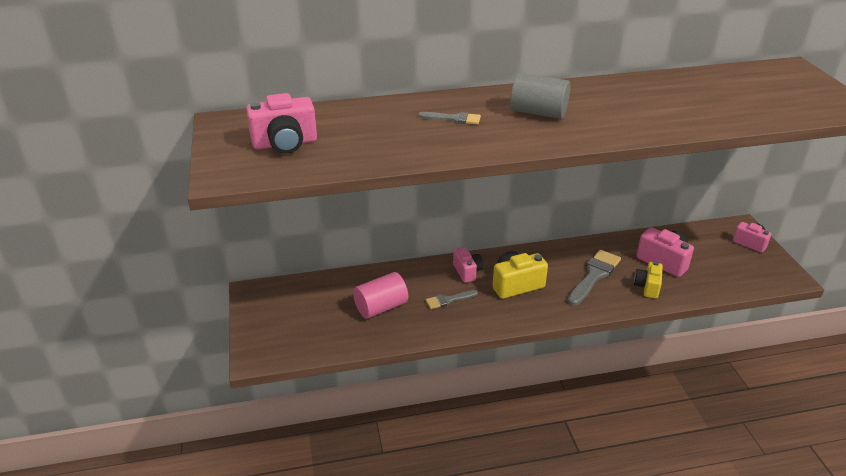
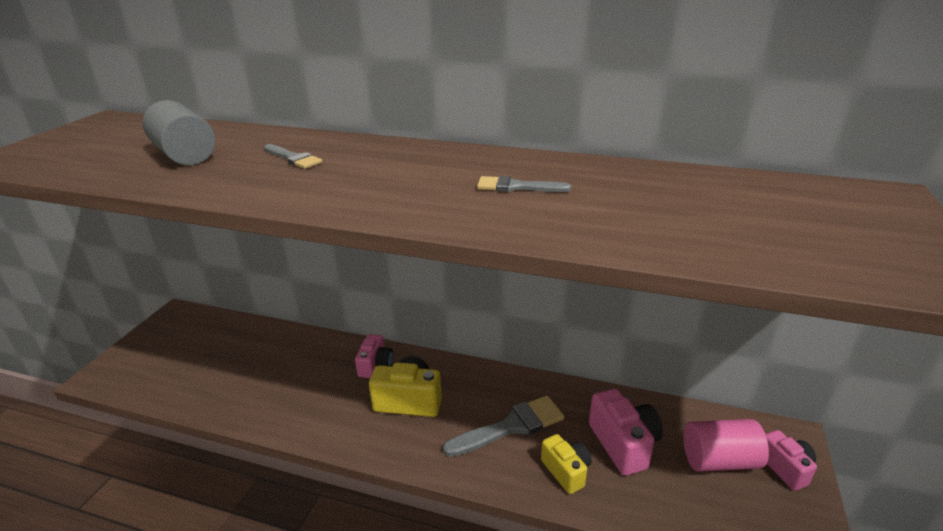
camera: 30 degrees right, 5 degrees down
pink camera [246,93,317,154] -> none
pink cylinder [353,272,408,318] -> pink cylinder moved to [684,419,769,472]
grey brush [426,290,478,309] -> grey brush moved to [477,176,571,192]
grey cylinder [510,73,570,119] -> grey cylinder moved to [143,100,215,165]
yellow camera [634,261,663,298] -> yellow camera turned 105 degrees clockwise [541,434,591,494]

